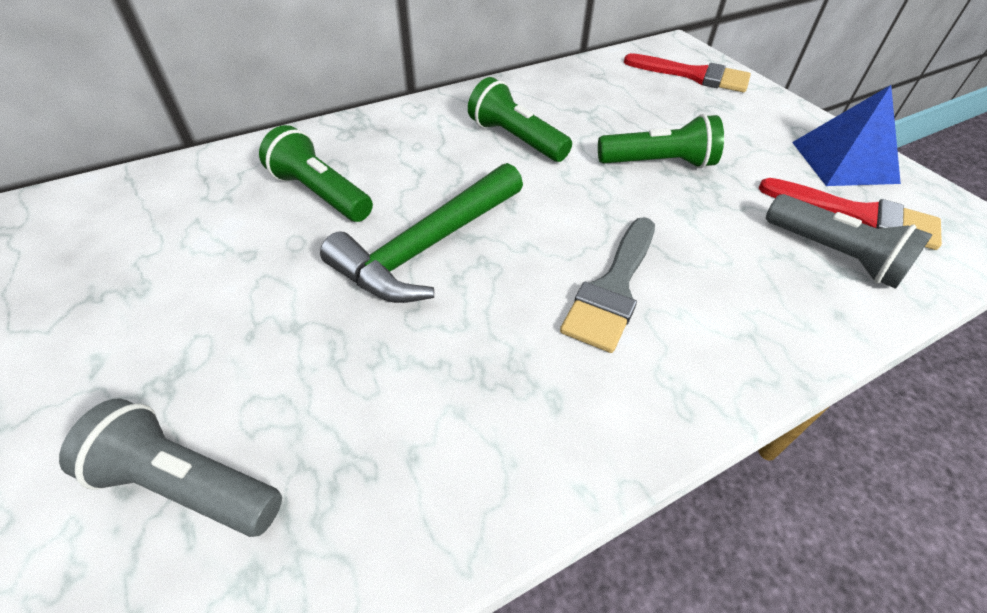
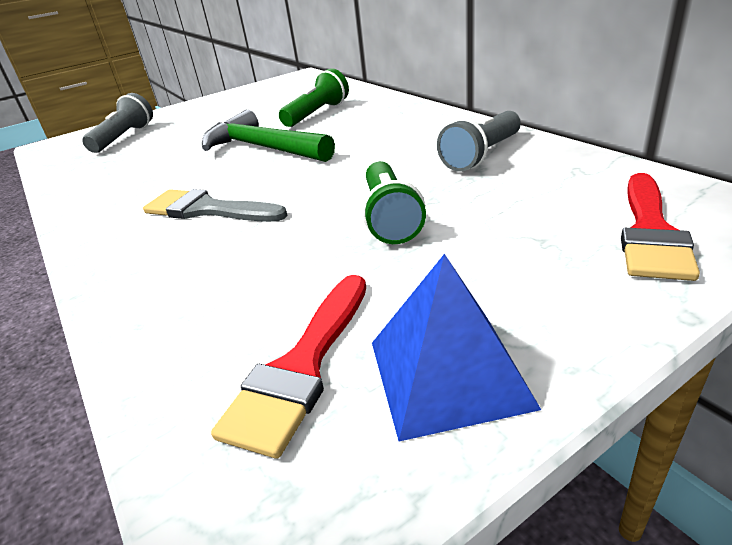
camera: 90 degrees right, 15 degrees down
green flashlight [468,77,572,162] -> none
grey flashlight [766,194,933,289] -> grey flashlight moved to [437,111,521,172]

